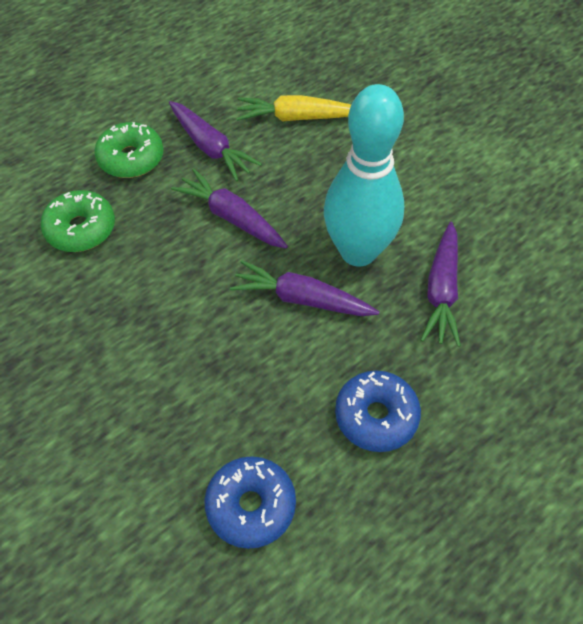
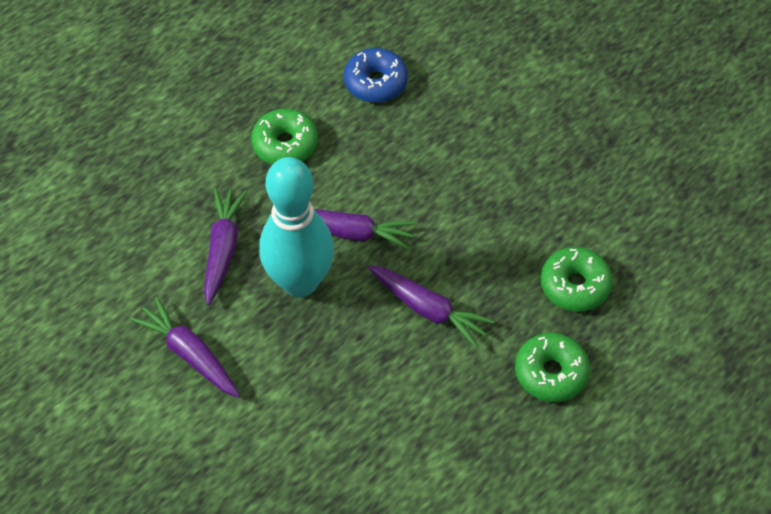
camera: 175 degrees right, 0 degrees up
purple carrot [169,101,262,182] -> purple carrot moved to [130,297,240,398]
yellow carrot [236,95,351,121] -> none
blue donut [335,370,421,452] -> green donut [251,109,318,165]

